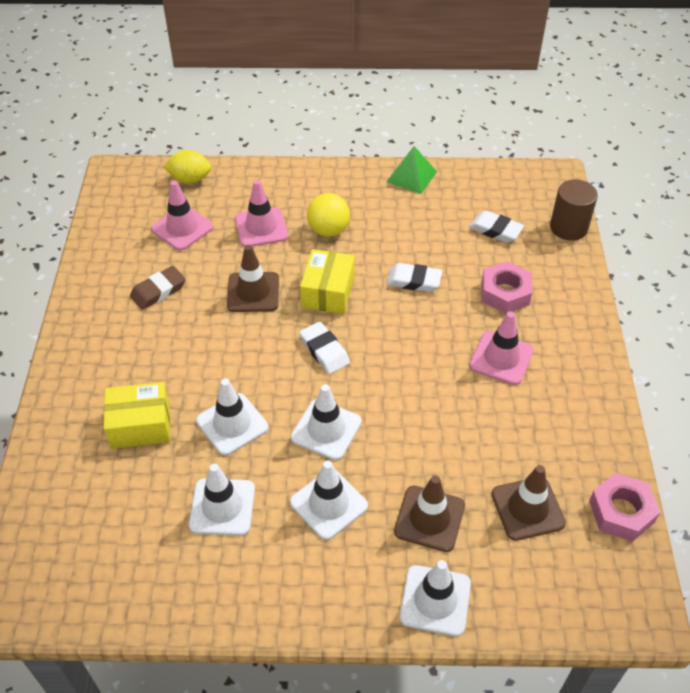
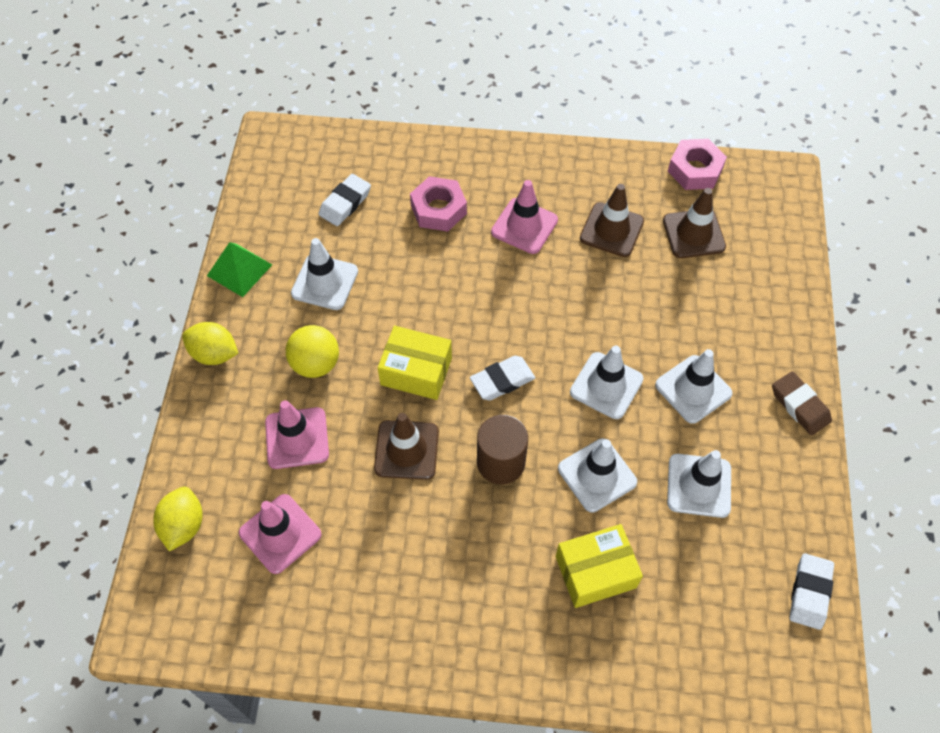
camera: 85 degrees left, 10 degrees up
yellow box [104,382,170,449] -> yellow box turned 75 degrees clockwise [556,524,643,608]
brown eraser [130,266,186,310] -> brown eraser moved to [772,371,832,435]
white eraser [386,263,442,292] -> white eraser moved to [790,553,834,630]
brown traffic cone [394,475,465,552] -> brown traffic cone moved to [580,184,644,257]
white traffic cone [400,560,471,636] -> white traffic cone moved to [291,238,358,310]
brown cylinder [550,179,598,241] -> brown cylinder moved to [477,415,528,484]
none -> yellow lemon [182,322,238,365]

